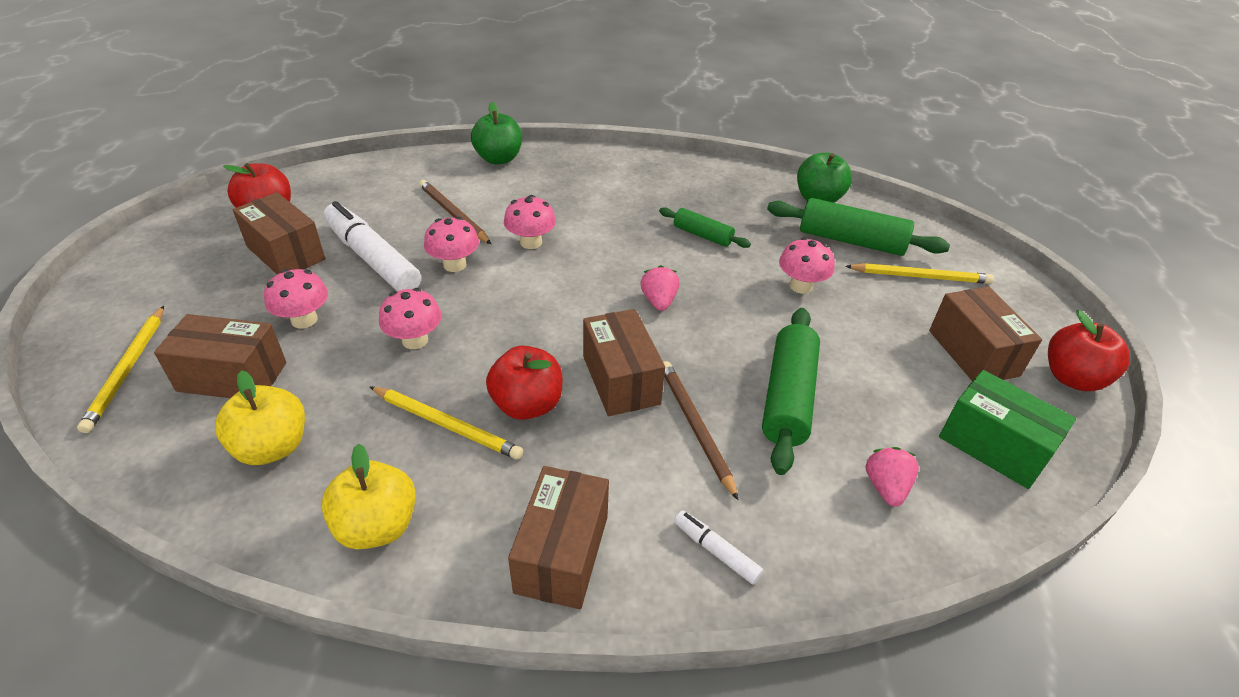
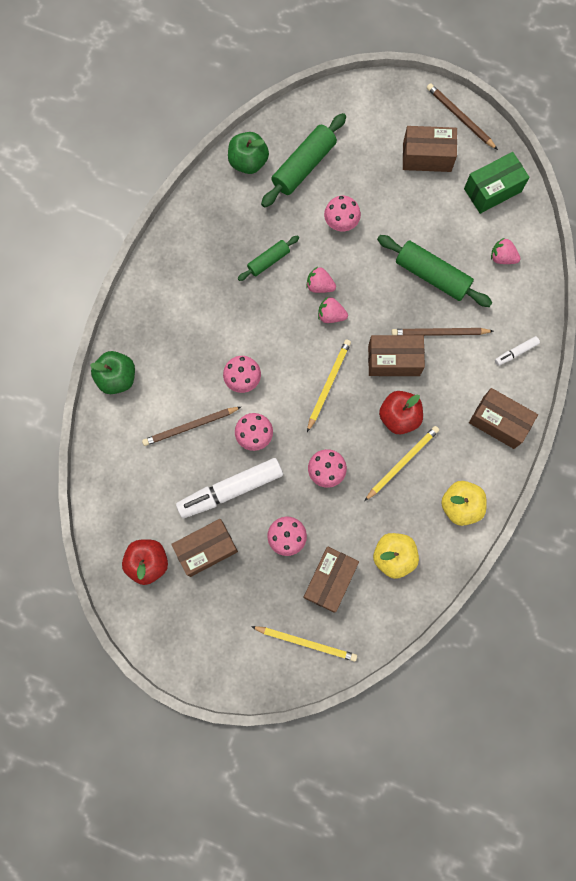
camera: 70 degrees left, 35 degrees up
yellow pencil [845,263,994,284] -> yellow pencil moved to [307,339,351,432]
red apple [1048,310,1130,391] -> brown pencil [427,83,498,150]
none -> pink strawberry [306,267,336,293]

